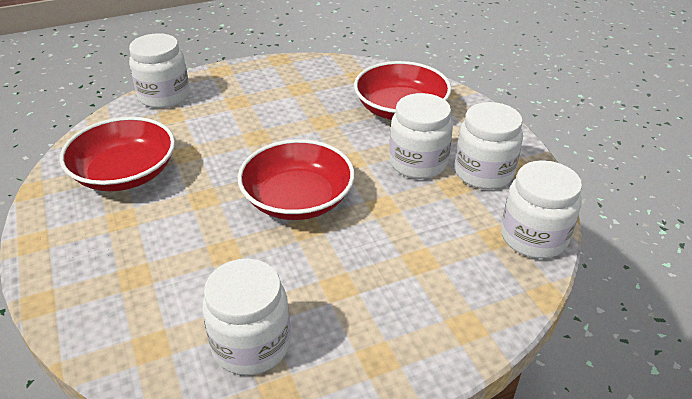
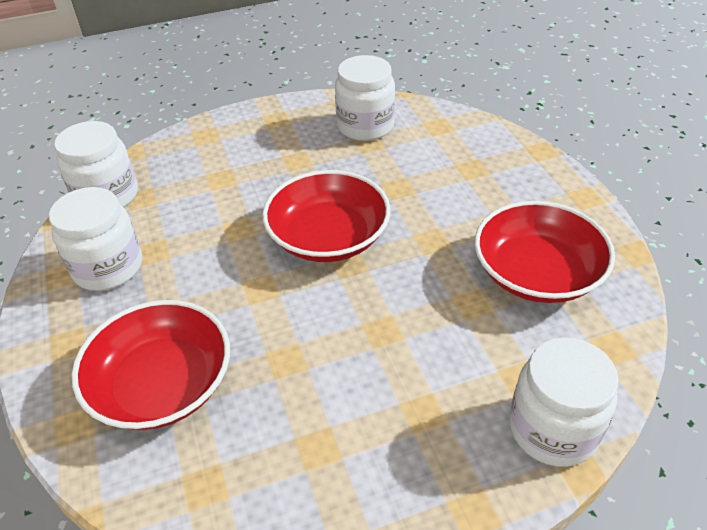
camera: 175 degrees left, 5 degrees up
white jar [389,93,453,179] -> none

